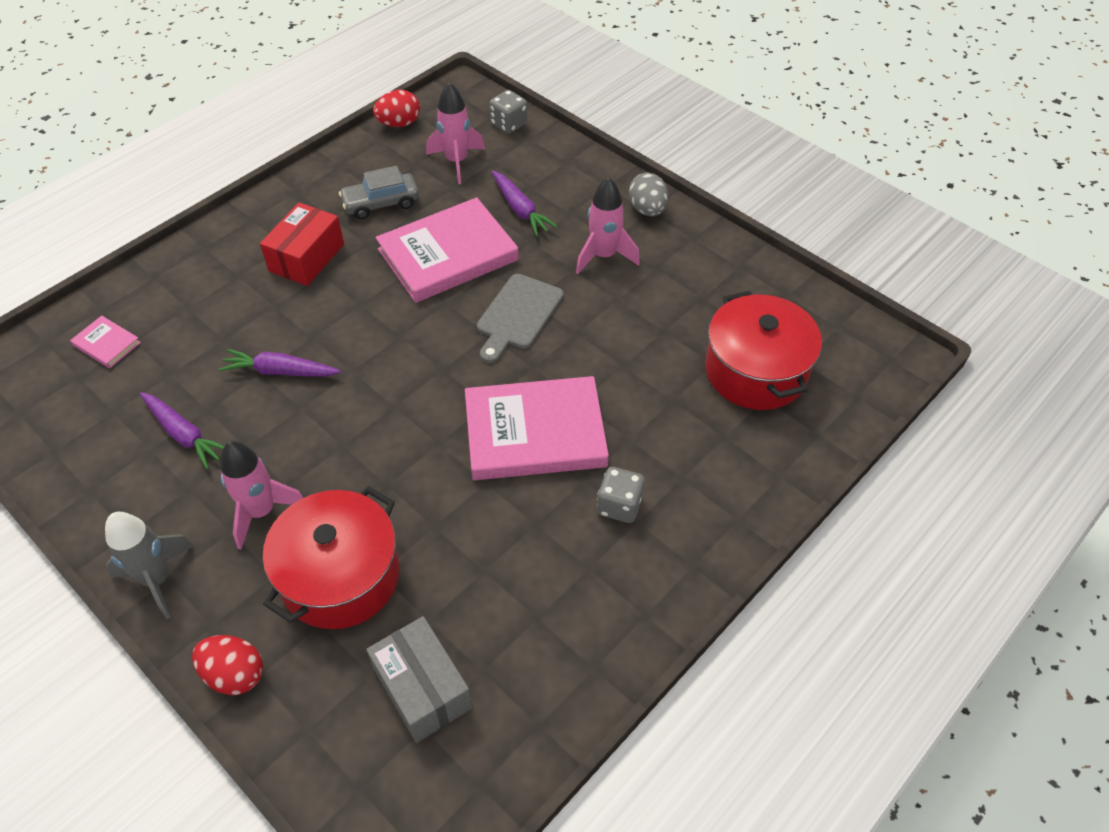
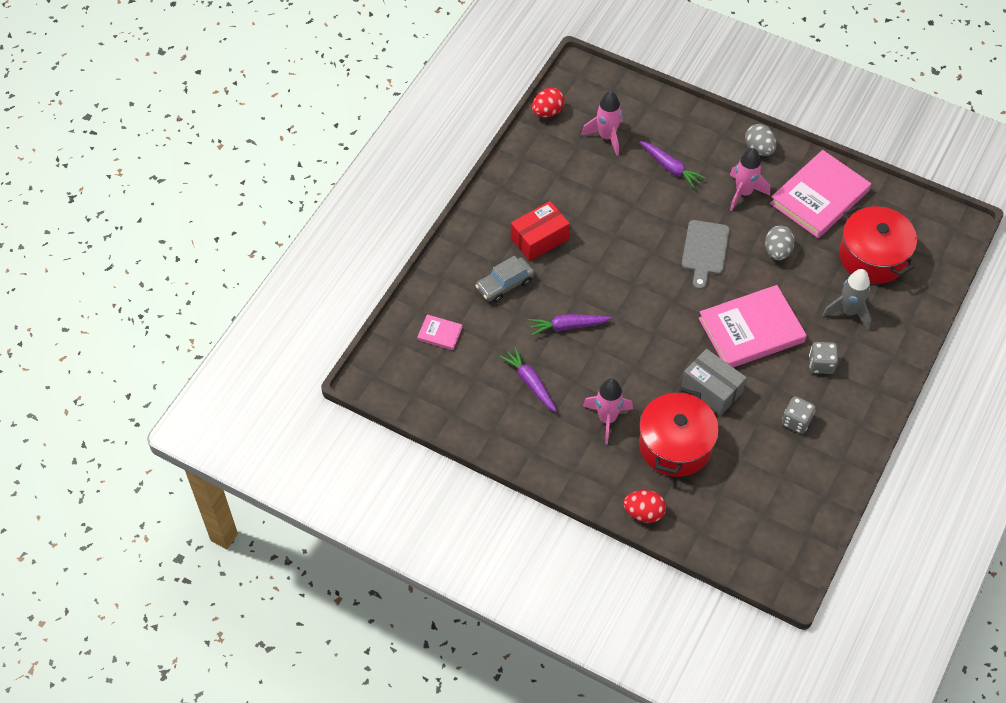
camera: 15 degrees left, 5 degrees up
grey rocket [105,512,194,619] -> grey rocket moved to [822,269,871,330]
purple carrot [140,392,224,469] -> purple carrot turned 150 degrees counterclockwise [500,347,557,412]
red box [260,202,344,286] -> red box turned 45 degrees clockwise [511,201,570,261]
grey car [339,166,419,219] -> grey car moved to [475,256,534,303]
grey box [366,616,473,743] -> grey box moved to [682,349,747,415]
pink book [376,197,519,303] -> pink book moved to [770,150,871,238]
grey dice [489,90,528,134] -> grey dice moved to [782,396,816,434]
none -> grey egg [765,226,795,260]

